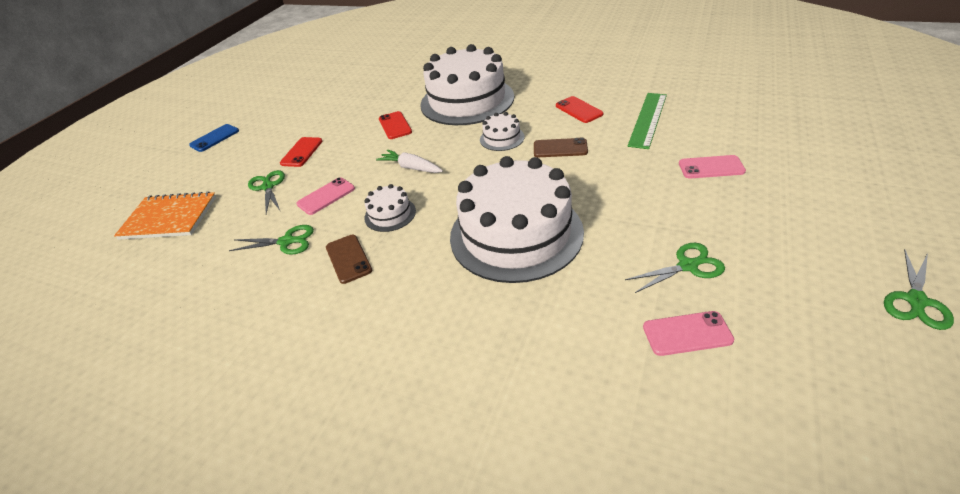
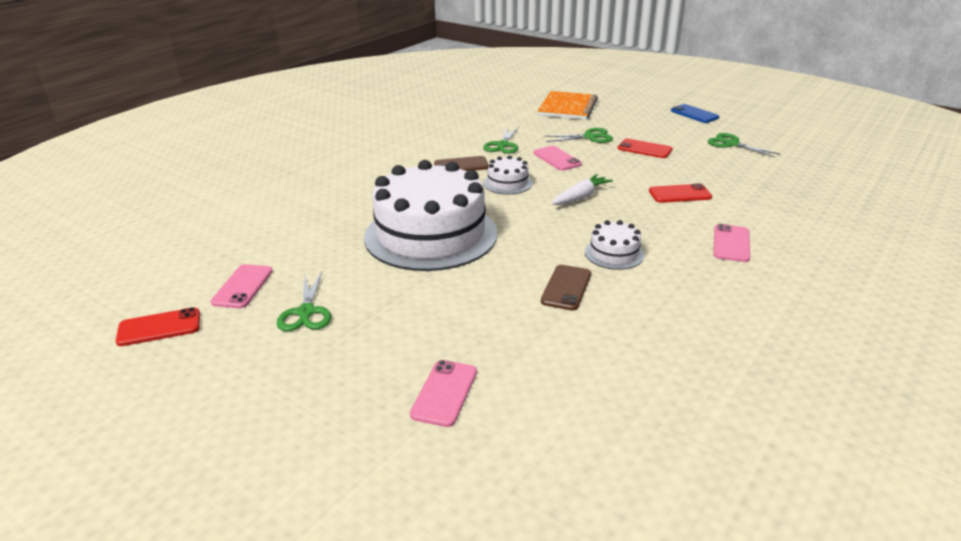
camera: 100 degrees right, 10 degrees down
white cake [421,44,514,125] -> pink phone [713,224,750,262]
red phone [556,96,603,123] -> red phone moved to [116,307,200,346]
green ruler [628,93,667,149] -> none
green scissors [884,249,954,330] -> green scissors moved to [708,133,781,157]

